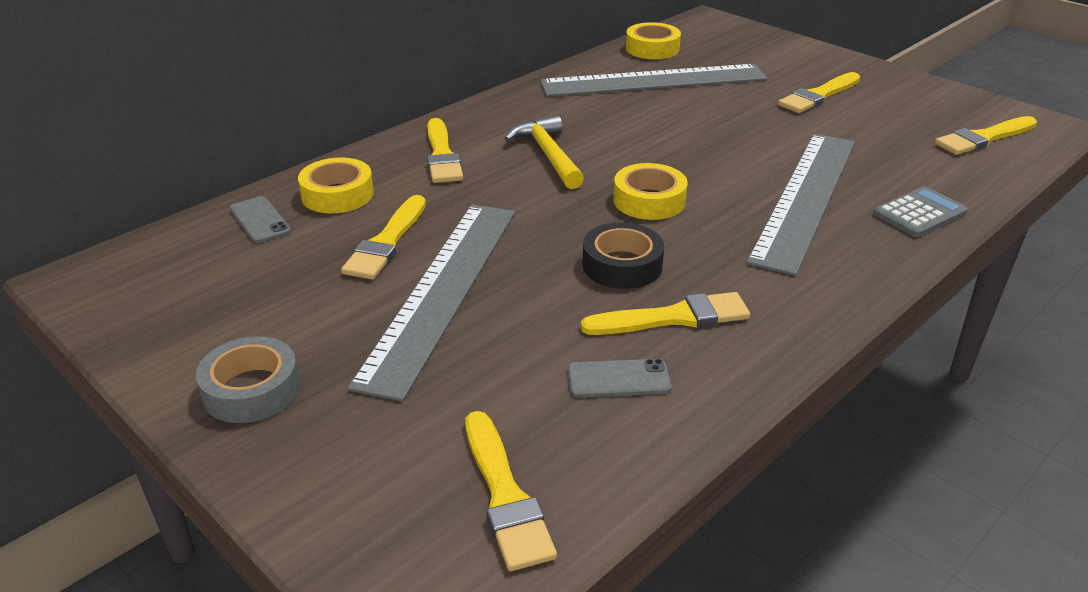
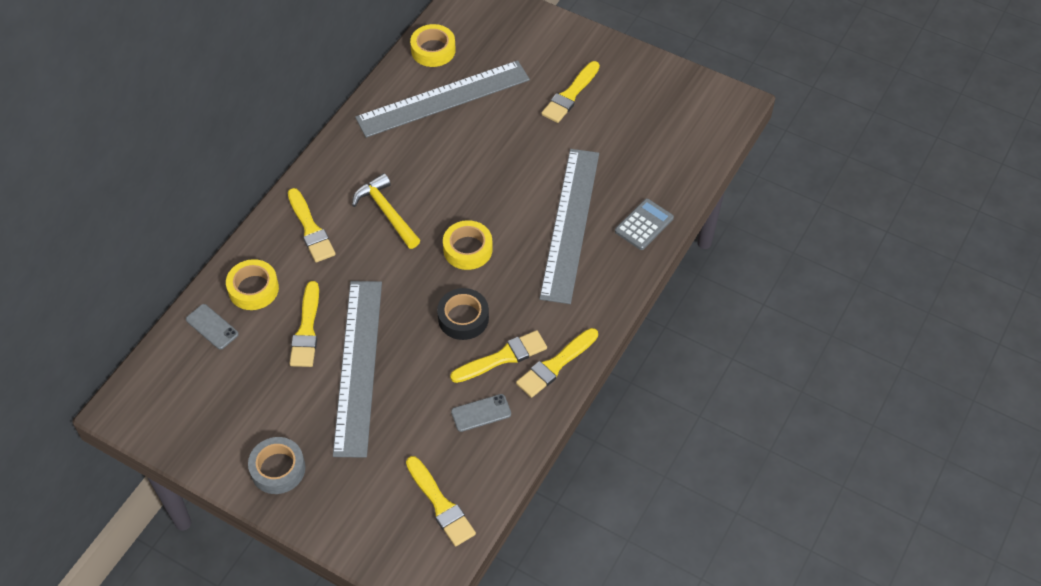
camera: 15 degrees left, 20 degrees up
yellow brush [935,116,1037,155] -> yellow brush moved to [516,328,598,398]

